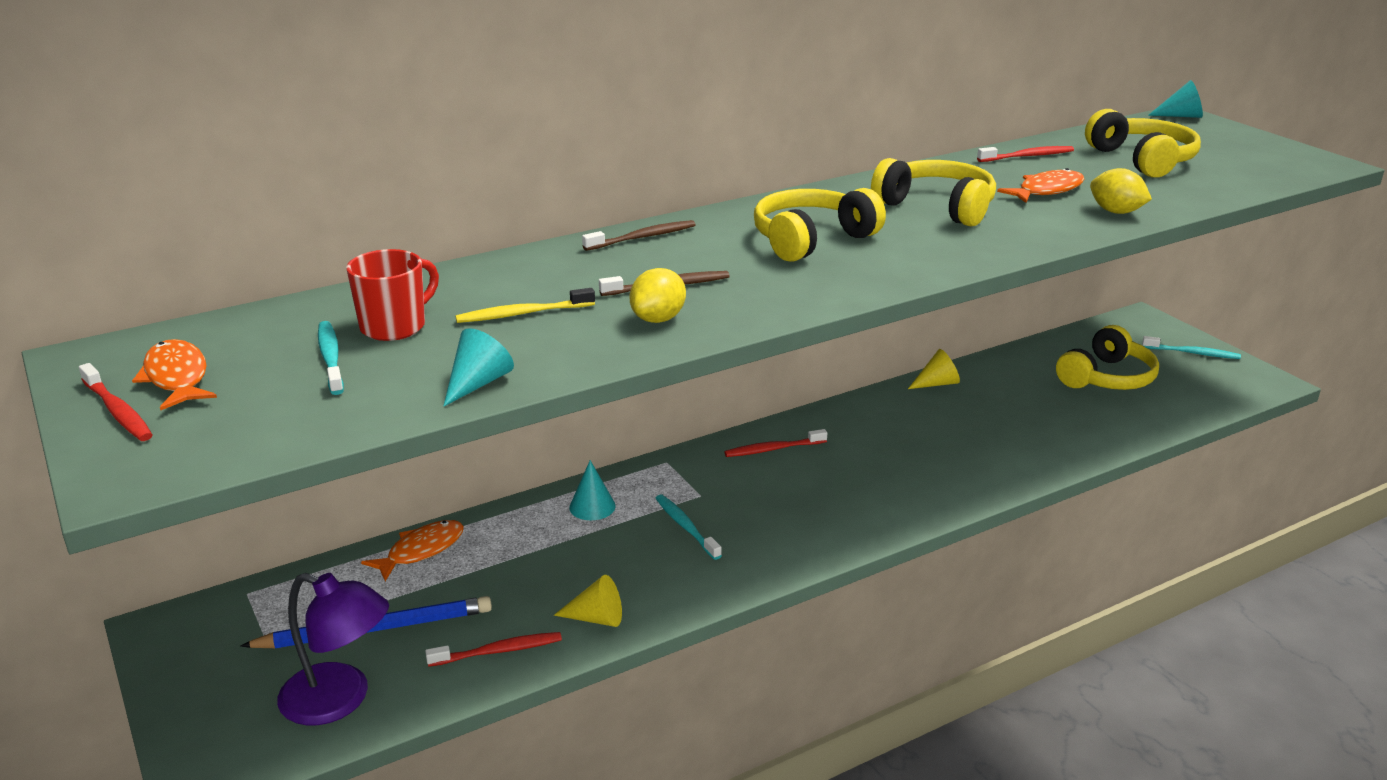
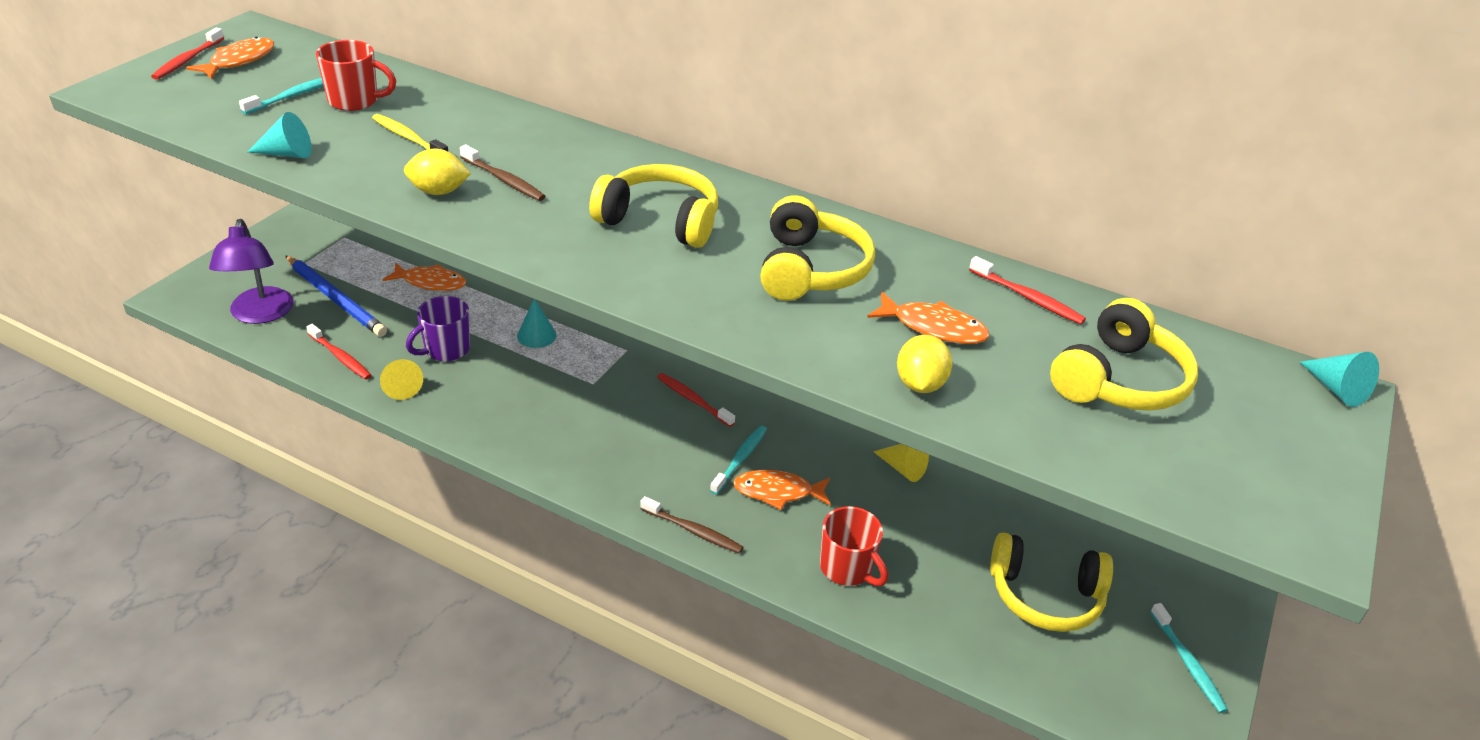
camera: 55 degrees right, 10 degrees up
brown toothbrush [582,220,695,251] -> brown toothbrush moved to [640,496,743,554]
turquoise toothbrush [655,494,722,560] -> turquoise toothbrush moved to [710,426,767,495]
none -> purple mug [406,296,470,361]
none -> orange fish [733,470,831,510]
none -> red mug [820,506,888,586]

